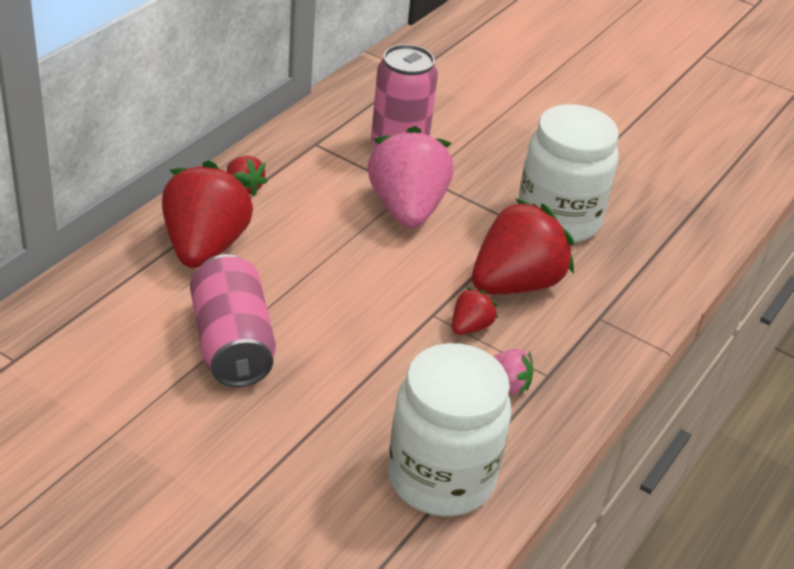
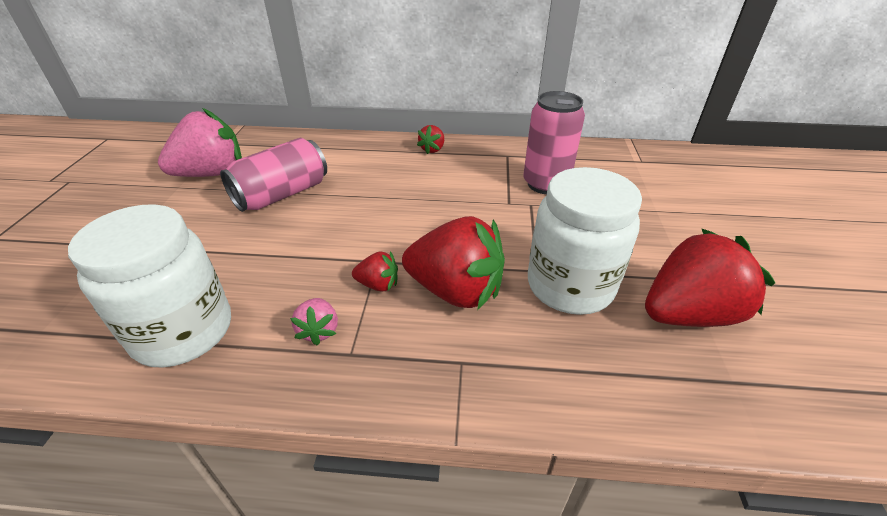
camera: 65 degrees right, 0 degrees up
red strawberry [162,161,253,268] -> red strawberry moved to [645,228,775,327]
pink strawberry [368,126,453,228] -> pink strawberry moved to [158,108,242,177]

